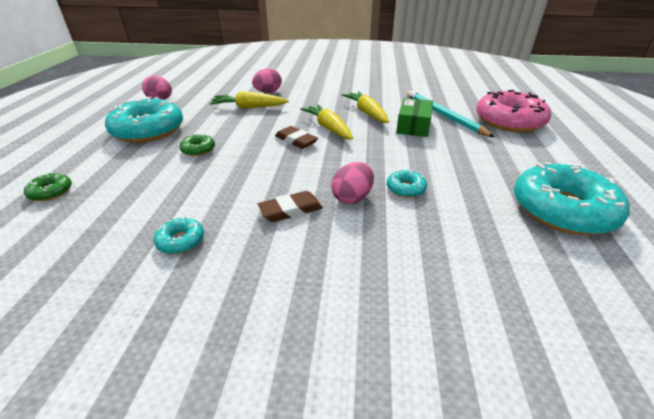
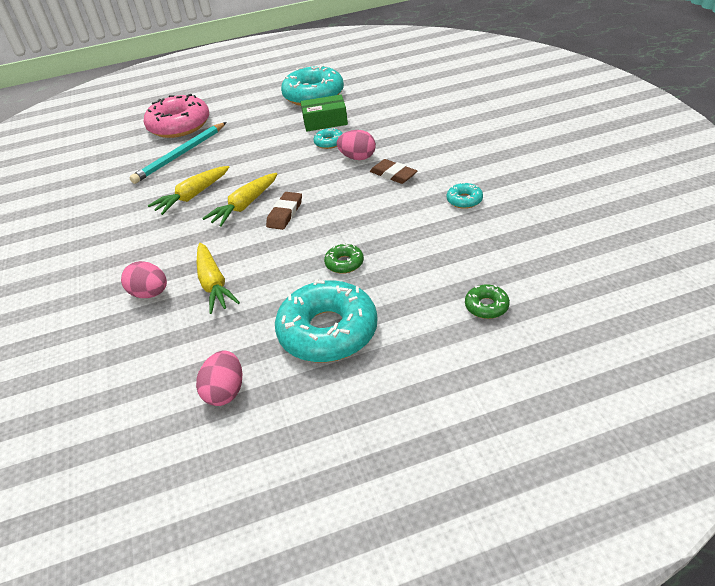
camera: 110 degrees left, 5 degrees up
green box [396,98,433,137] -> green box moved to [301,95,348,132]

